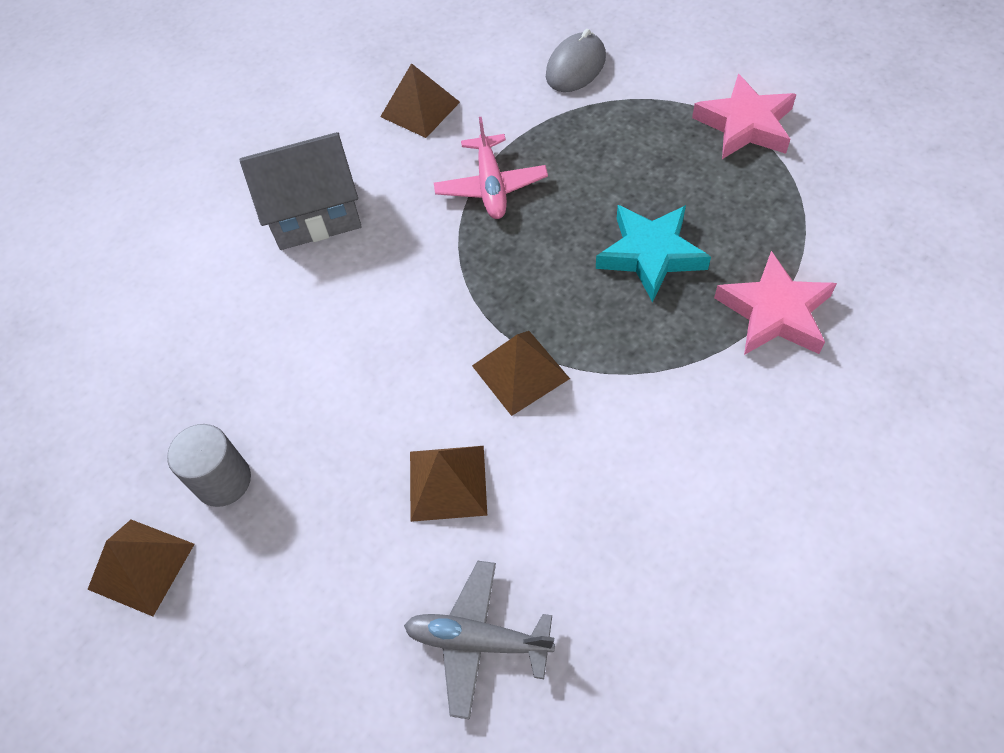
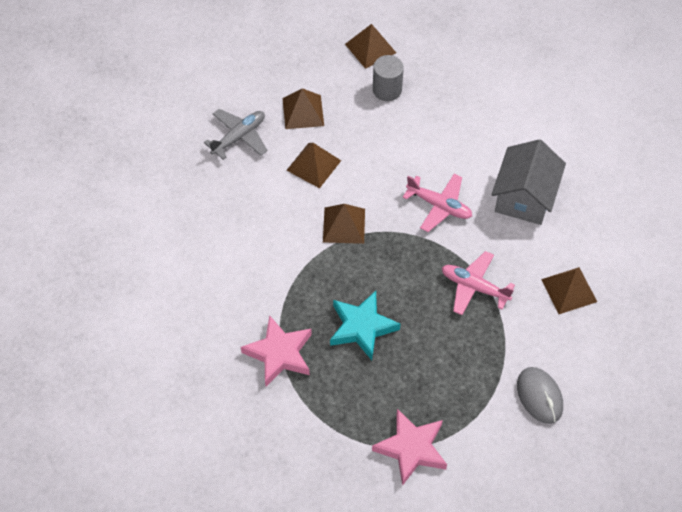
camera: 120 degrees right, 0 degrees up
none -> brown pyramid [283,88,324,129]
none -> pink plane [402,174,472,232]

